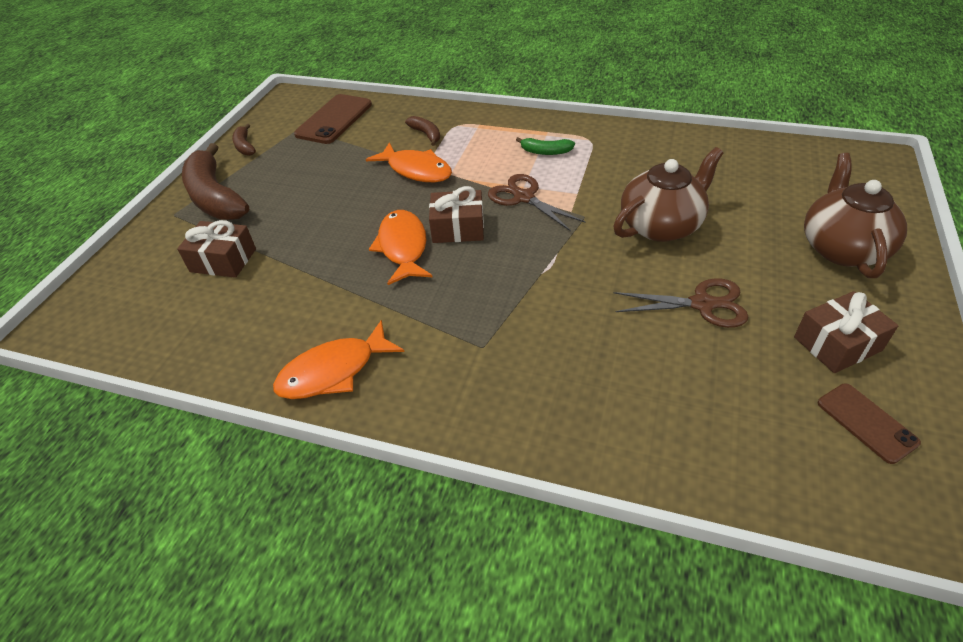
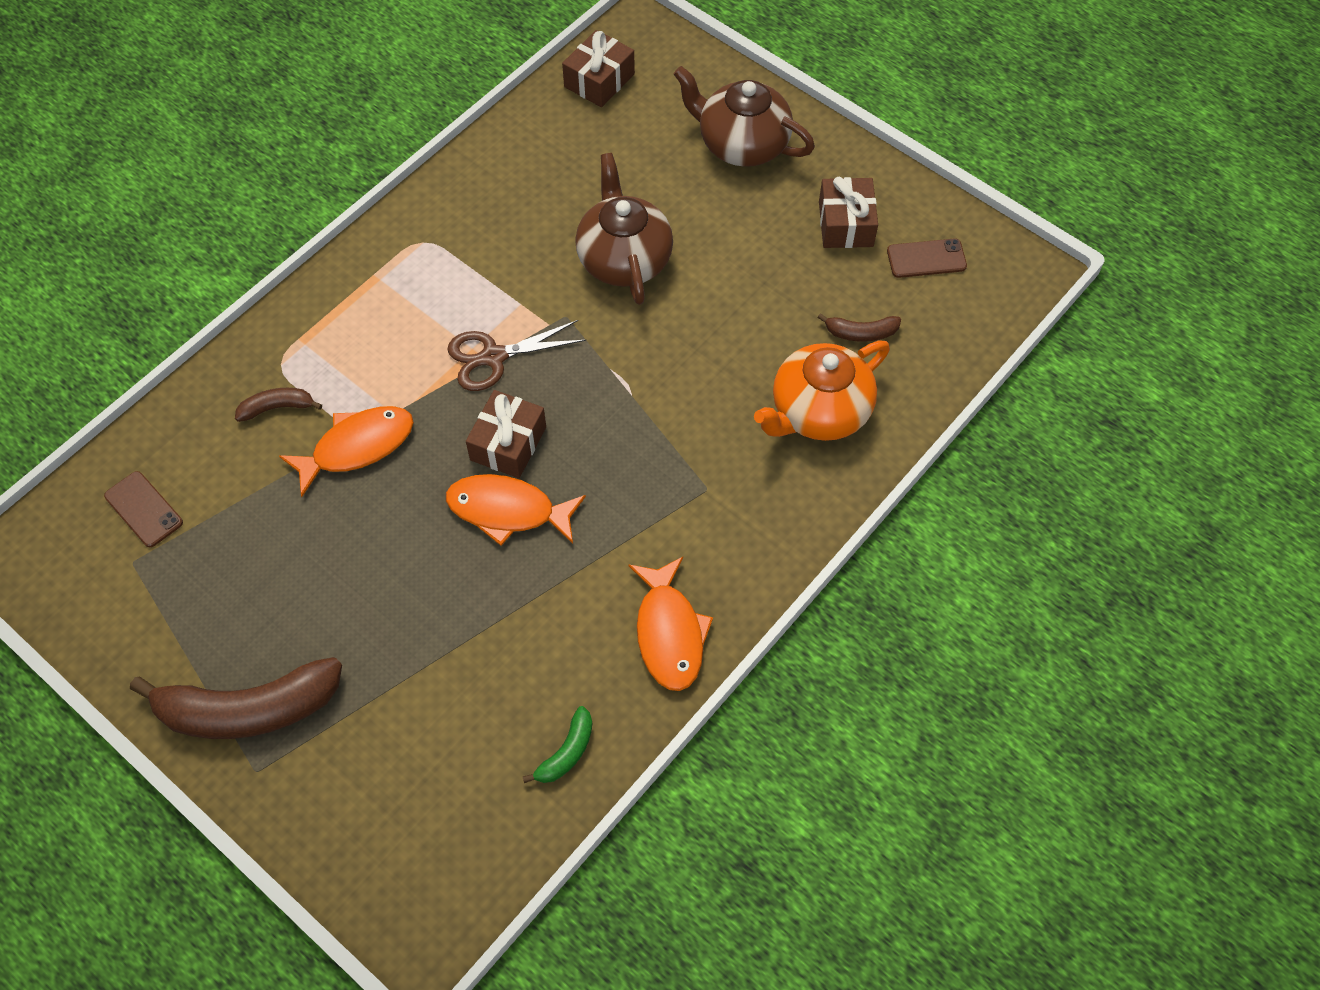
camera: 70 degrees left, 15 degrees up
brown gift [177,220,256,278] -> brown gift moved to [562,30,635,107]
brown banana [232,124,256,156] -> brown banana moved to [817,313,901,342]
brown phone [294,94,372,144] -> brown phone [104,471,183,547], size x0.60
green banana [516,137,575,155] -> green banana moved to [523,706,592,783]
brown scissors [614,278,749,328] -> none
none -> orange teapot [754,340,890,441]

